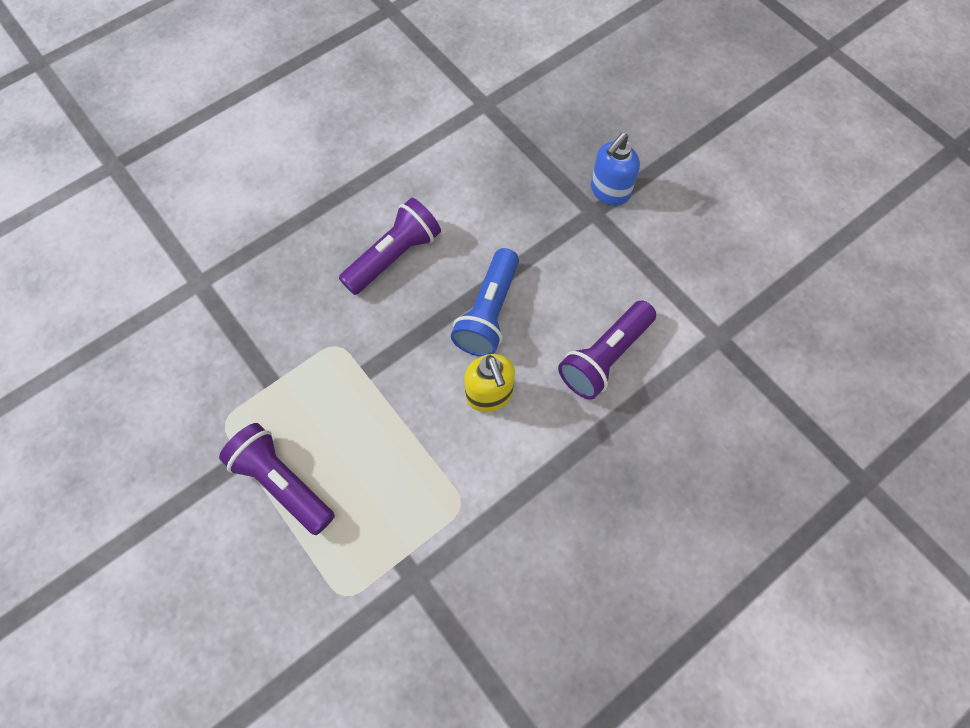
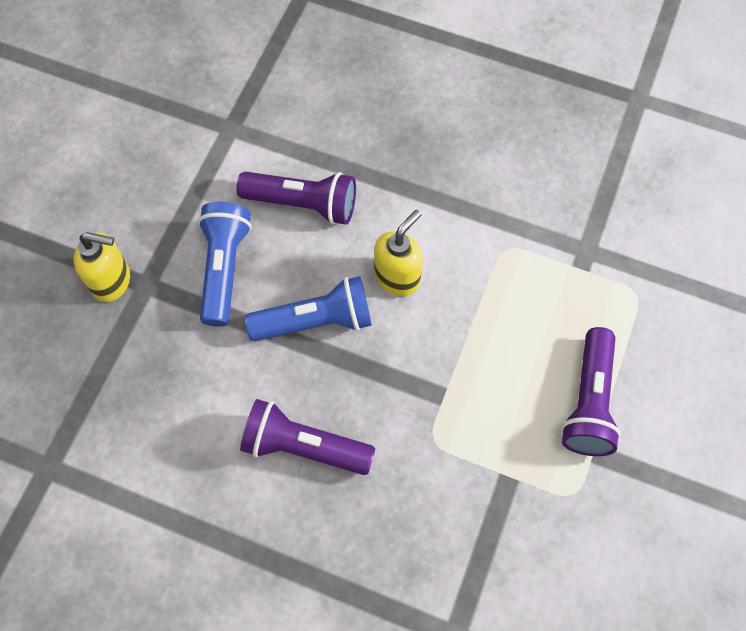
camera: 120 degrees left, 0 degrees up
blue soap dispenser [591,133,640,206] -> yellow soap dispenser [74,232,130,302]
none -> blue flashlight [198,202,252,327]

